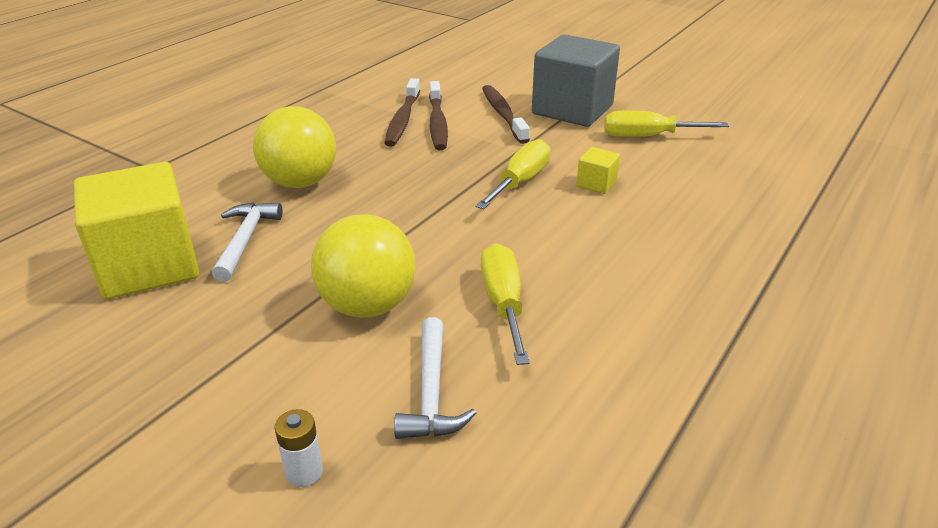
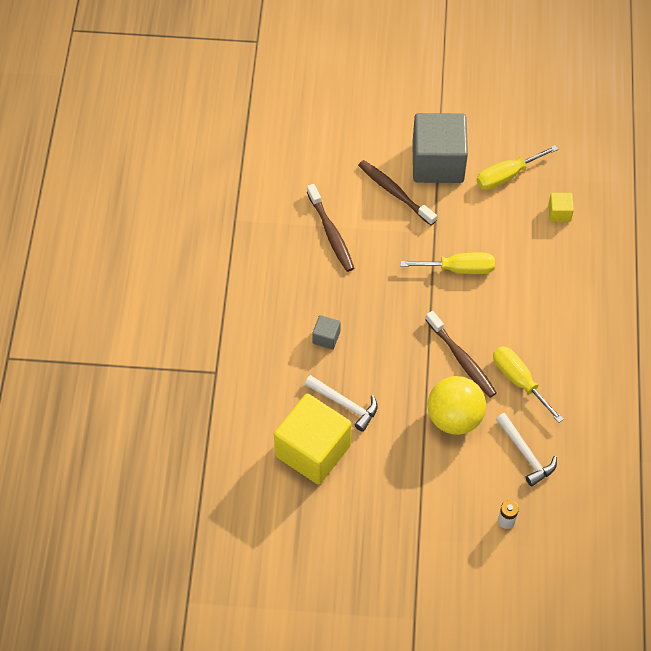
camera: 30 degrees left, 25 degrees up
white hammer [212,202,283,282] -> white hammer turned 150 degrees clockwise [305,375,378,432]
yellow ball [253,106,336,188] -> grey cube [312,315,341,349]
brown toothbrush [429,81,448,150] -> brown toothbrush moved to [426,311,497,398]
yellow screwdriver [475,139,550,209] -> yellow screwdriver turned 90 degrees clockwise [400,252,495,274]
yellow cube [576,147,620,194] -> yellow cube moved to [548,193,574,222]

